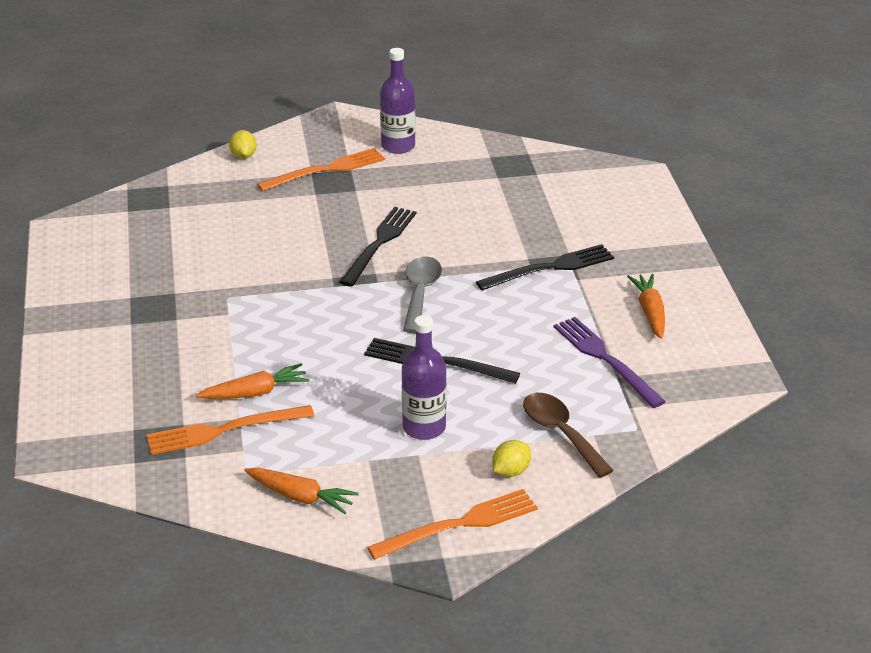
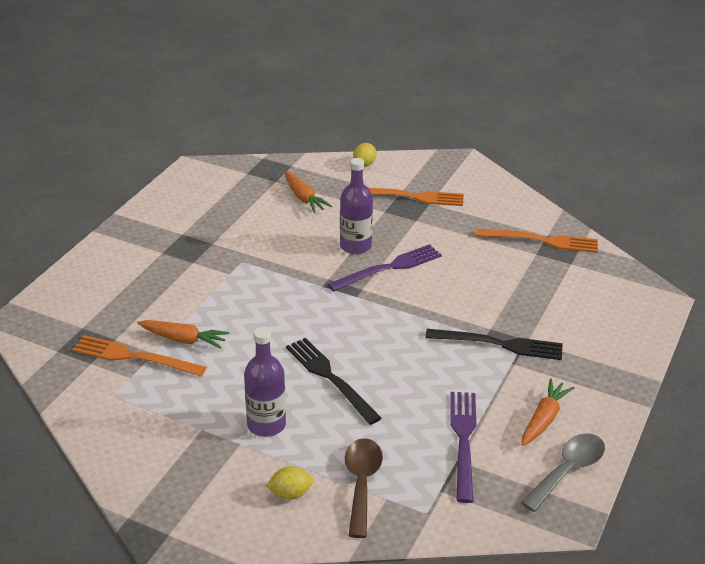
camera: 35 degrees right, 0 degrees up
orange carrot [244,468,359,514] -> orange carrot moved to [285,171,332,213]
black fork [340,207,416,287] -> purple fork [327,244,442,292]
orange fork [367,489,538,560] -> orange fork moved to [476,228,598,253]
purple bottle [380,48,416,154] -> purple bottle moved to [340,158,373,254]
grey spoon [403,256,442,333] -> grey spoon moved to [521,433,605,512]

